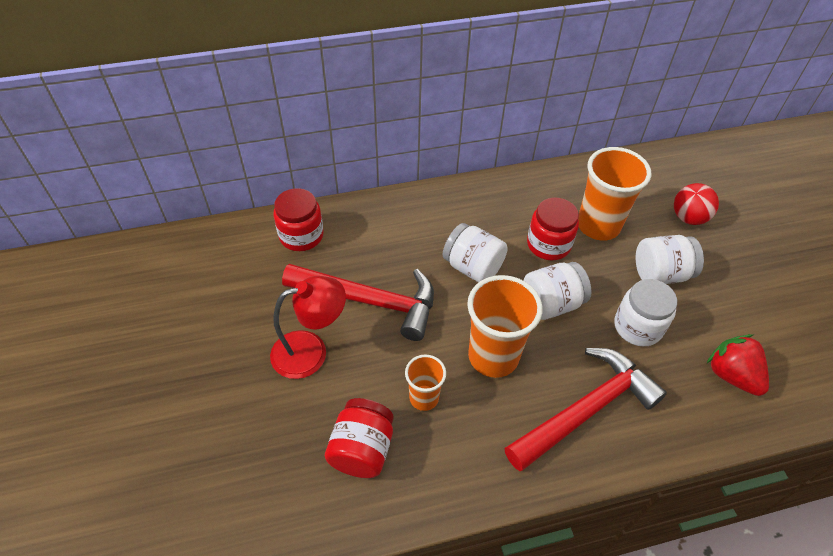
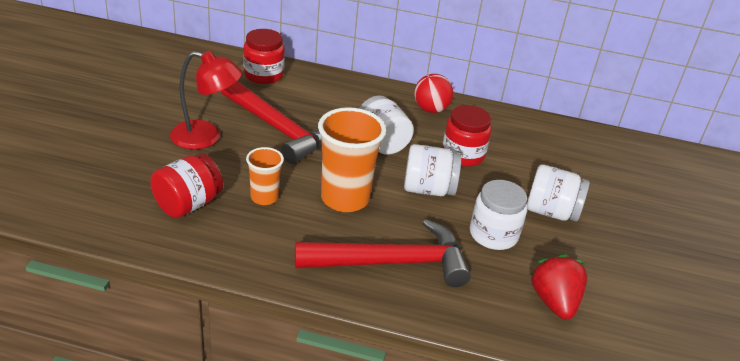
camera: 25 degrees right, 15 degrees down
orange cup [578,147,652,241] -> none
red ball [674,183,719,225] -> red ball moved to [414,74,454,113]

